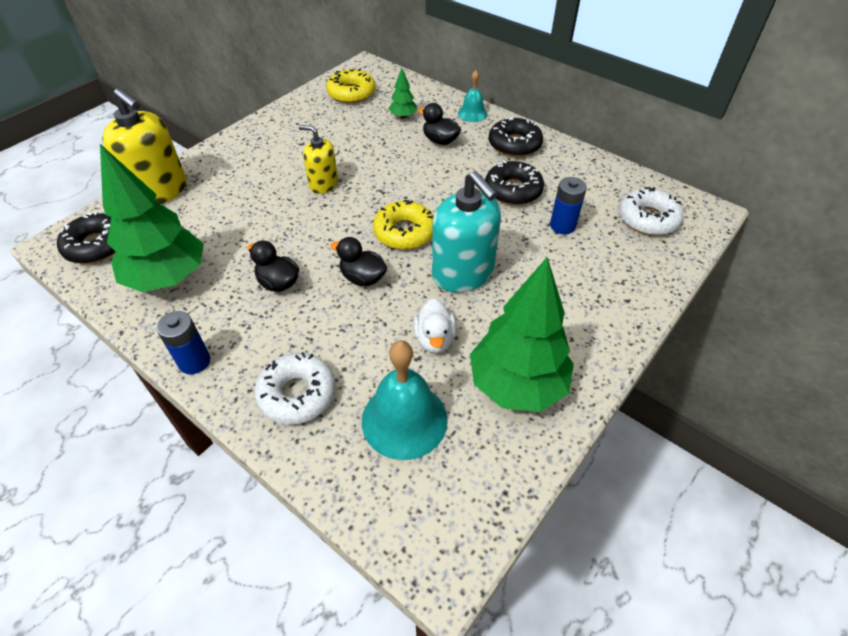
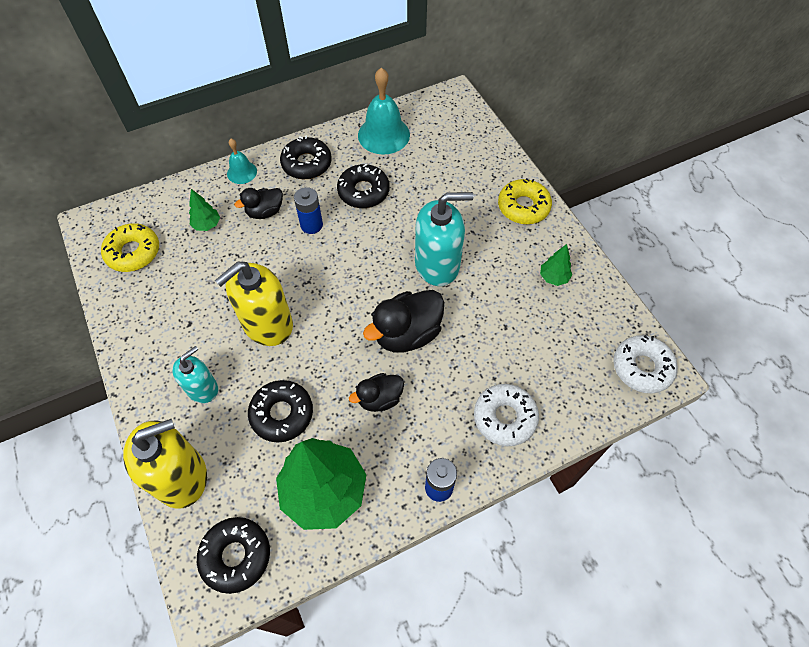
camera: 65 degrees left, 10 degrees up
yellow soap dispenser [298,125,338,194] -> yellow soap dispenser [215,262,293,346], size x1.68
black duck [331,237,387,286] -> black duck [363,290,444,353], size x1.66
turquoise bell [362,341,448,460] -> turquoise bell moved to [358,68,410,154]
yellow donut [373,200,434,250] -> yellow donut moved to [498,178,552,224]
white duck [413,298,456,353] -> none
green tree [470,257,574,412] -> green tree [540,244,572,286], size x0.44
blue battery [550,177,587,234] -> blue battery moved to [294,187,323,234]
white donut [619,187,684,235] -> white donut moved to [613,335,678,393]
none -> turquoise soap dispenser [172,346,218,403]
none -> black donut [248,380,313,442]

